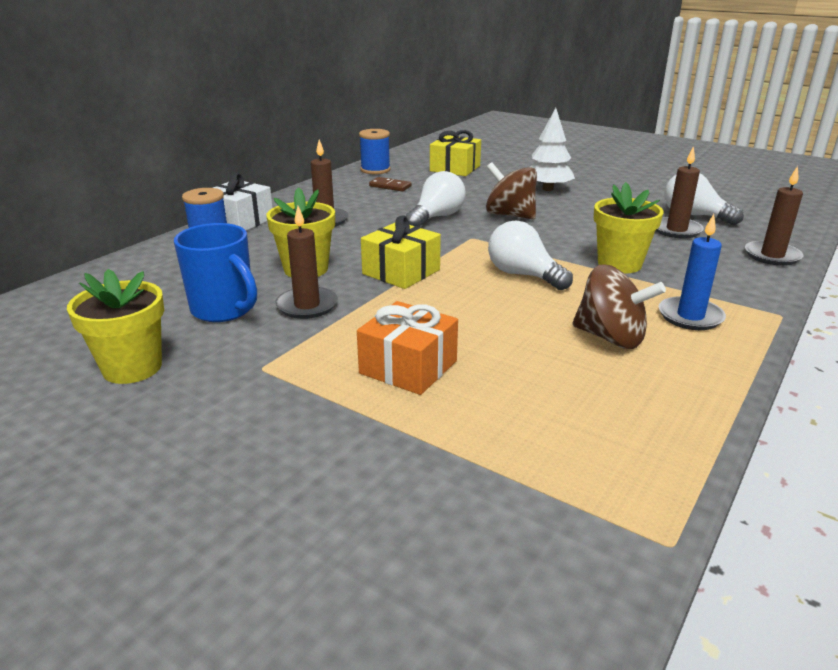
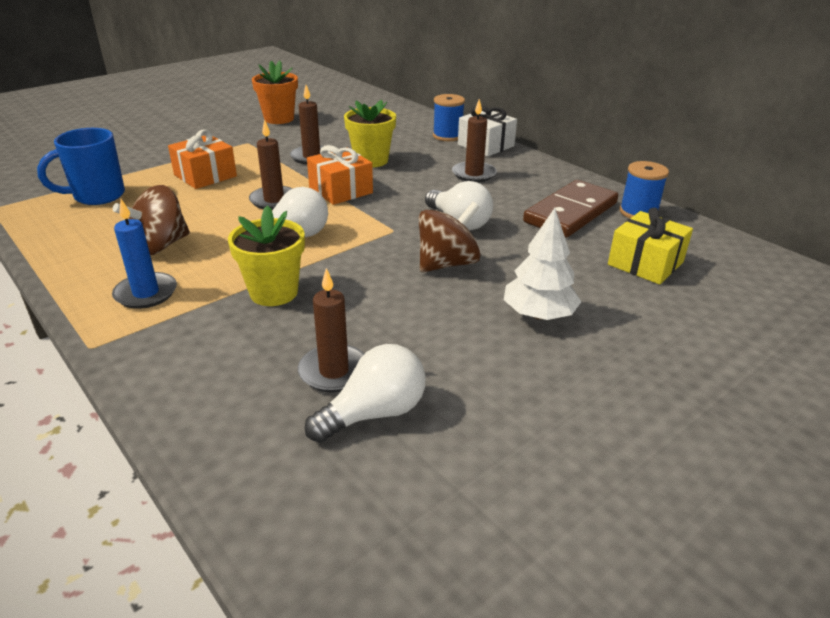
camera: 105 degrees right, 5 degrees up
yellow flower pot [67,269,164,384] -> orange flower pot [252,60,298,124]
blue mug [174,223,257,322] -> blue mug moved to [37,128,125,205]
yellow gift [361,215,441,289] -> orange gift [307,145,373,205]
brown domino [369,177,412,192] -> brown domino [523,180,618,238], size x2.22
brown candle [745,166,803,266] -> brown candle moved to [249,119,293,210]

